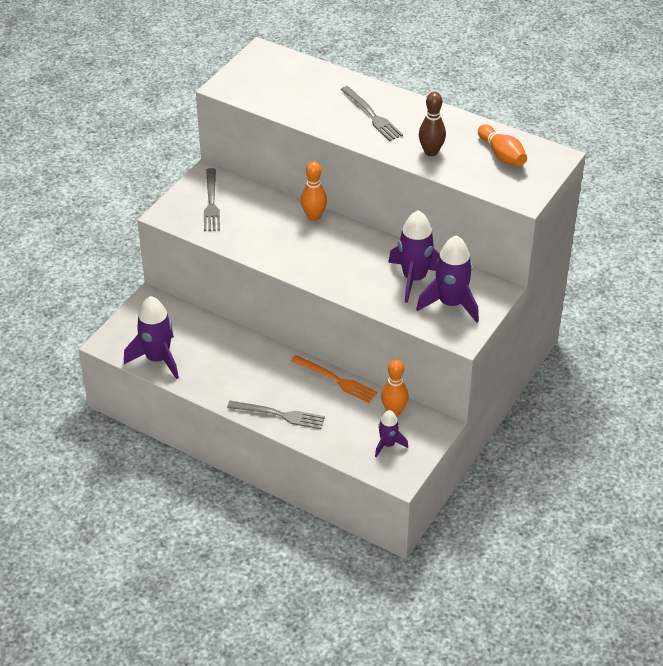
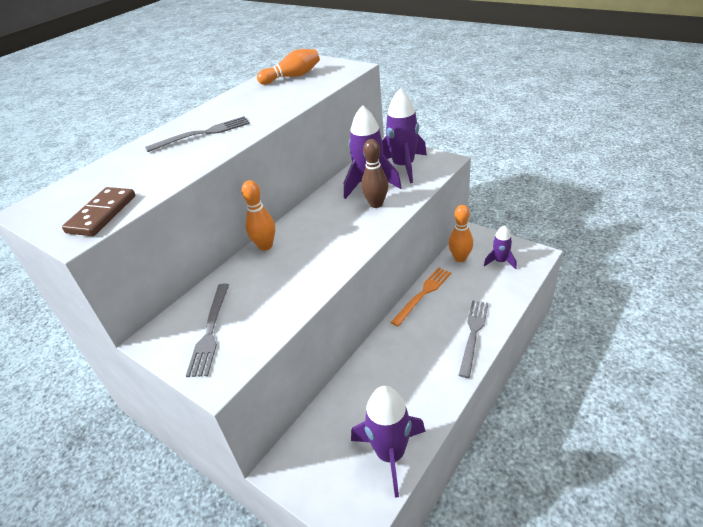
camera: 80 degrees left, 5 degrees down
grey fork [204,168,220,231] -> grey fork turned 90 degrees clockwise [186,284,229,377]
brown bowling pin [419,92,446,156] -> brown bowling pin moved to [361,139,388,208]
none -> brown domino [62,187,136,236]

